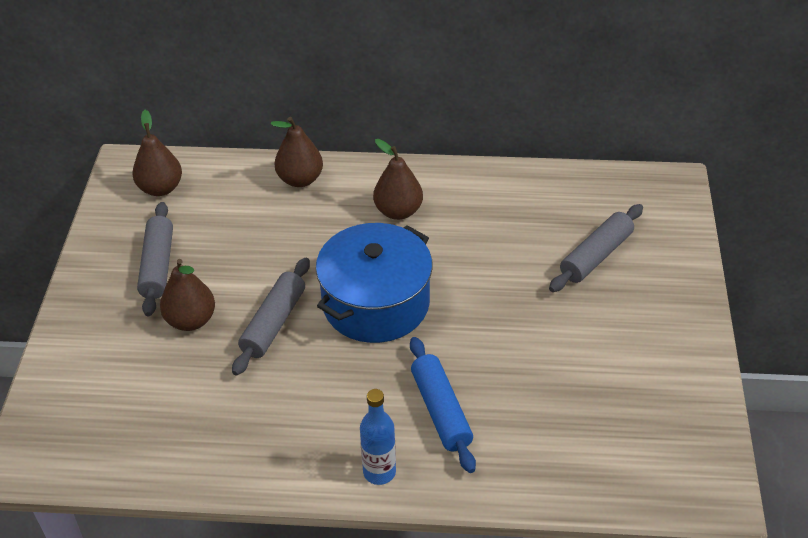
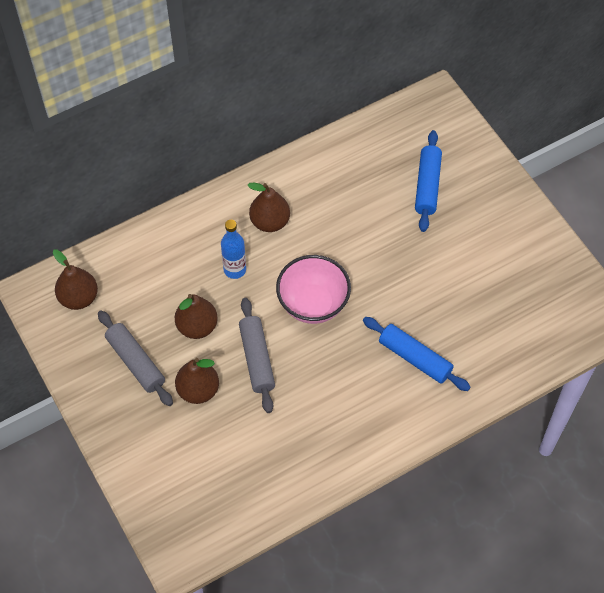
camera: 35 degrees left, 15 degrees up
brown pear [271,117,323,187] -> brown pear moved to [175,294,218,339]
blue pot [316,223,433,343] -> pink bowl [276,255,351,324]
blue bottle [360,389,396,485] -> blue bottle moved to [221,220,246,279]
grey rolling pin [549,204,643,292] -> blue rolling pin [415,130,442,232]

